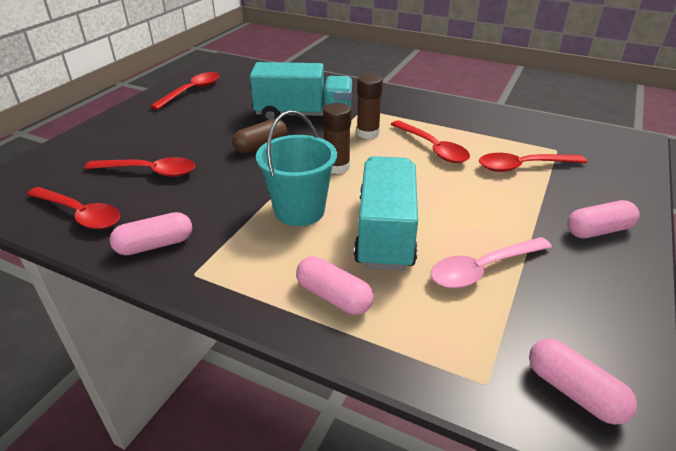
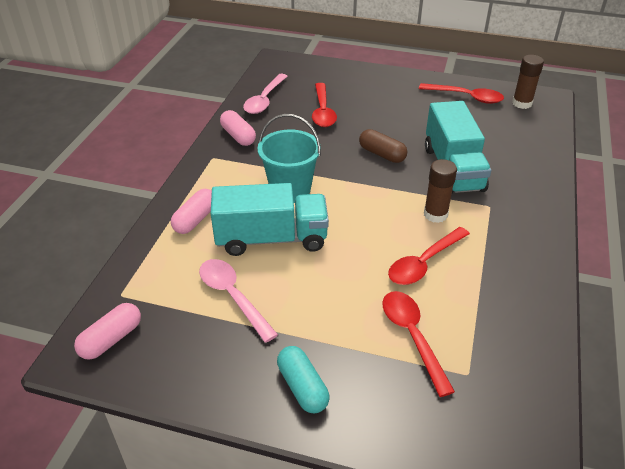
camera: 80 degrees right, 5 degrees up
red spoon [27,187,120,229] -> pink spoon [243,74,288,114]
brown glue stick [323,103,351,174] -> brown glue stick moved to [512,55,544,109]
pink capsule [567,200,639,238] -> turquoise capsule [277,346,329,413]

